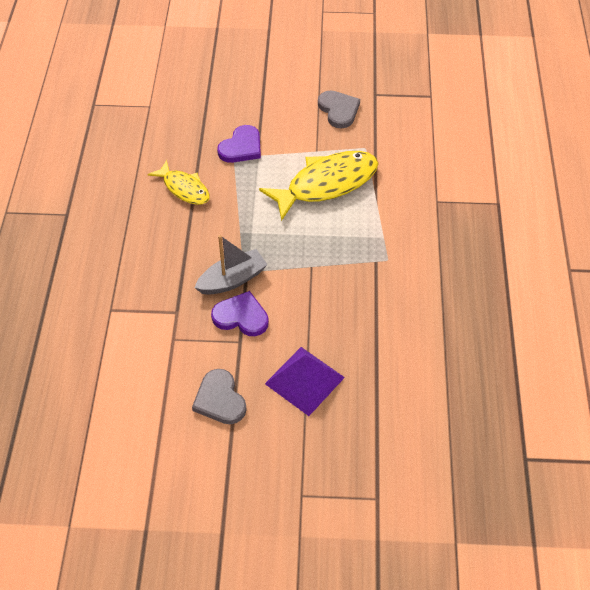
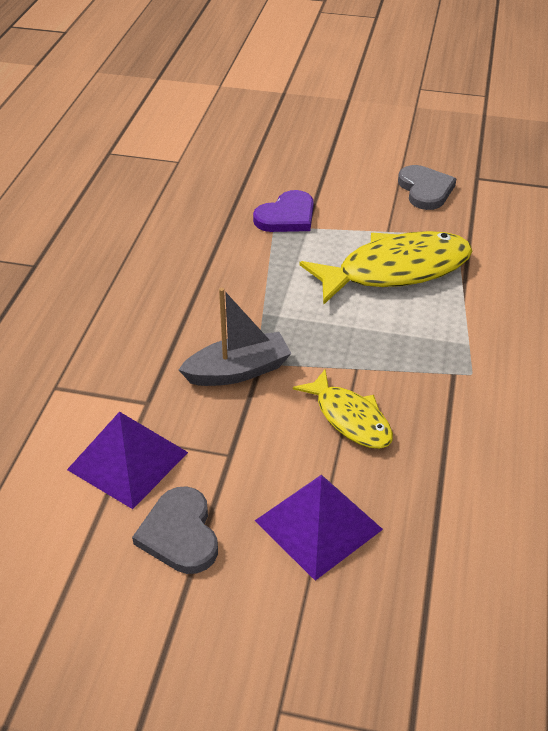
camera: 10 degrees right, 10 degrees down
yellow fish [148,160,210,205] -> yellow fish moved to [293,369,393,449]
purple heart [211,291,269,336] -> none
none -> purple pyramid [67,412,188,509]

